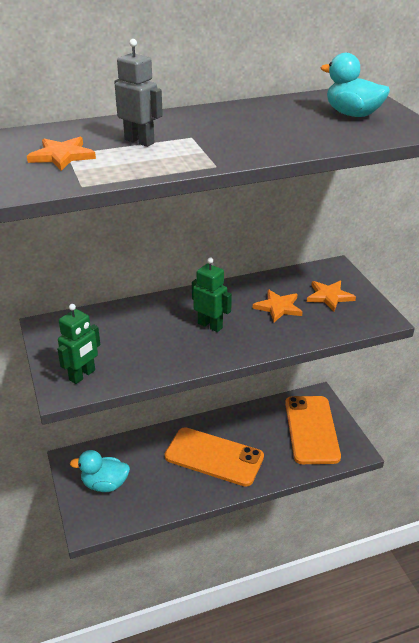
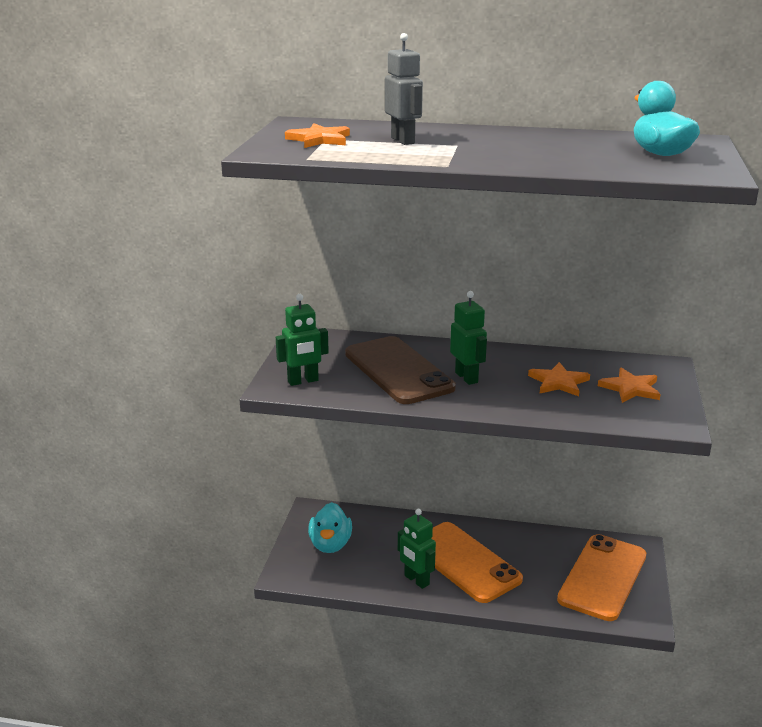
camera: 30 degrees right, 10 degrees down
turquoise duck [70,450,130,492] -> turquoise duck turned 120 degrees counterclockwise [308,502,352,553]
none -> brown phone [345,336,456,404]
none -> green robot [398,509,436,589]

